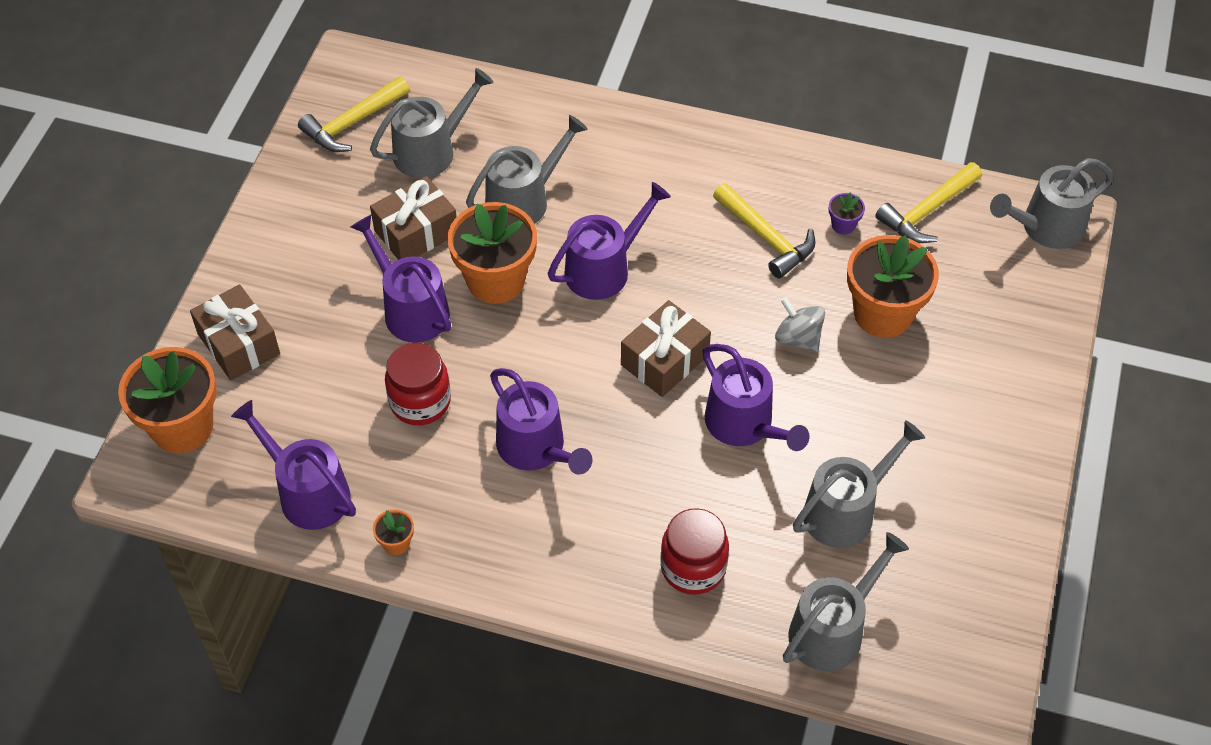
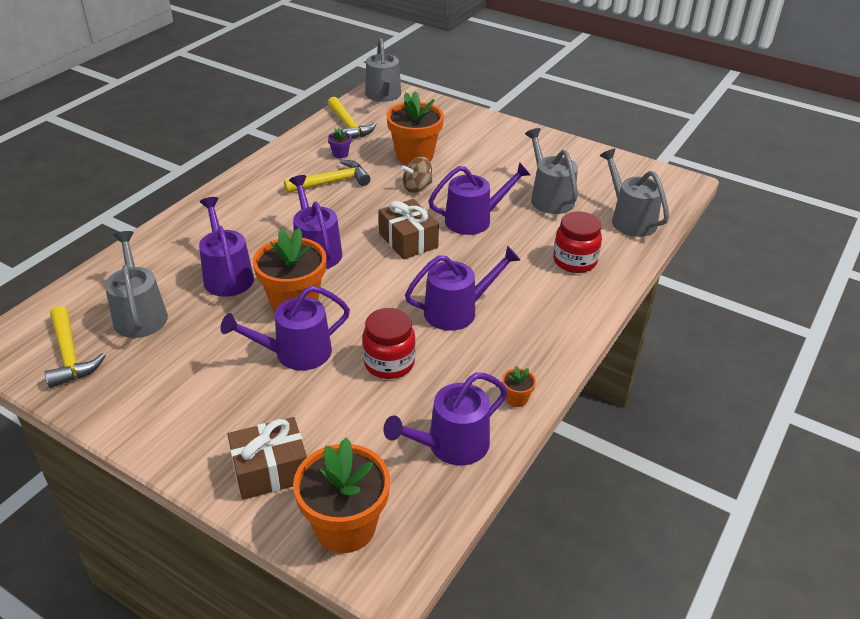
camera: 75 degrees left, 15 degrees down
brown gift [370,176,457,260] -> none
grey watering can [466,115,588,224] -> purple watering can [199,197,254,297]
grey spinning top [775,297,825,352] -> brown spinning top [401,157,432,193]

